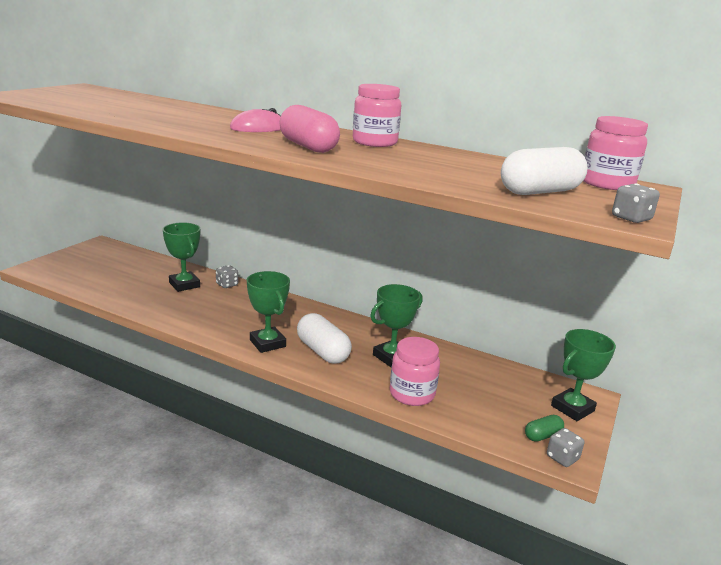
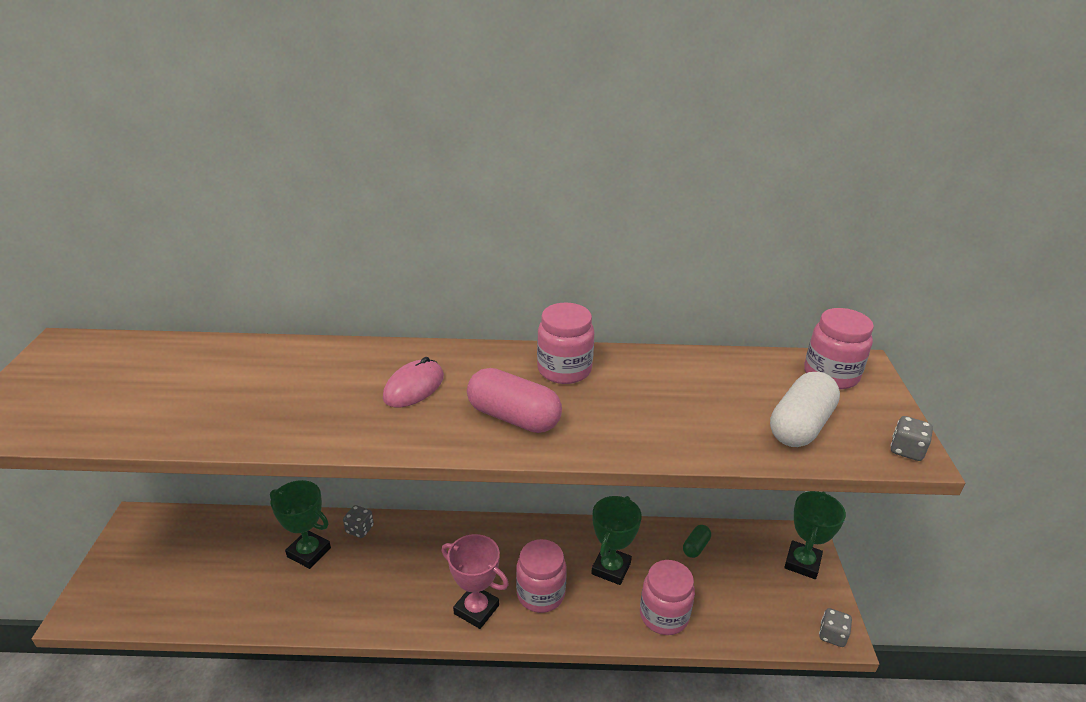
camera: 25 degrees left, 10 degrees up
green trophy [247,271,290,353] -> pink trophy [442,534,509,629]
white capsule [297,313,352,364] -> pink jar [516,539,567,613]
green capsule [525,415,564,442] -> green capsule moved to [683,525,711,558]

